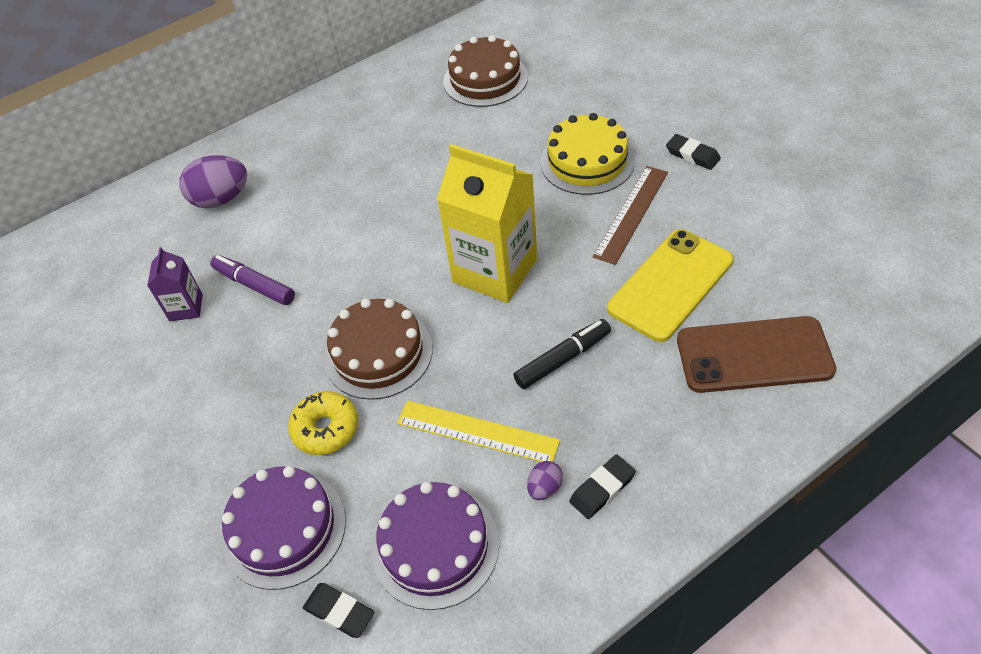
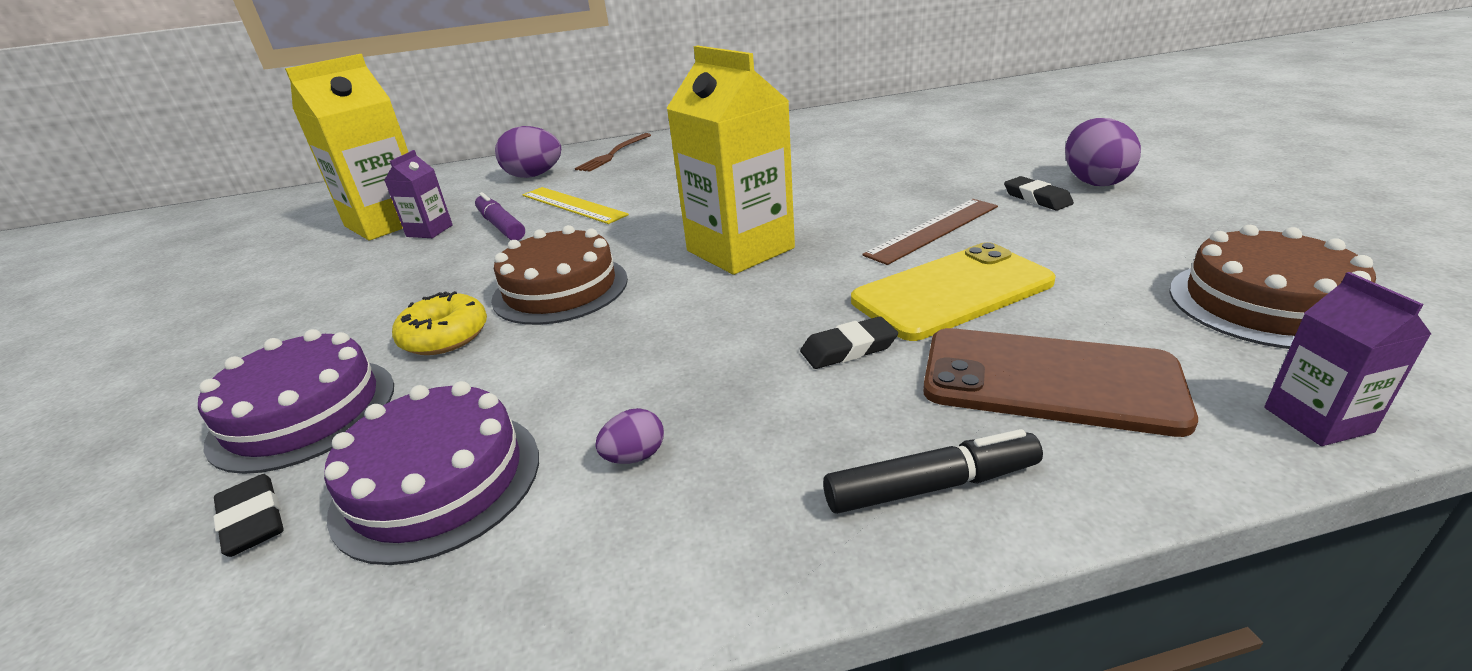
camera: 20 degrees right, 20 degrees down
yellow ruler [397,401,560,462] -> yellow ruler moved to [523,187,629,224]
brown cake [443,35,528,107] -> brown cake moved to [1169,225,1376,349]
black marker [513,319,611,389] -> black marker moved to [823,429,1043,514]
yellow cake [540,113,635,195] -> none
black eraser [569,454,636,519] -> black eraser moved to [800,316,898,369]
none -> yellow carton [285,54,408,241]
none -> brown fork [575,133,651,172]
none -> purple egg [1065,118,1141,186]
none -> purple carton [1264,272,1431,446]

